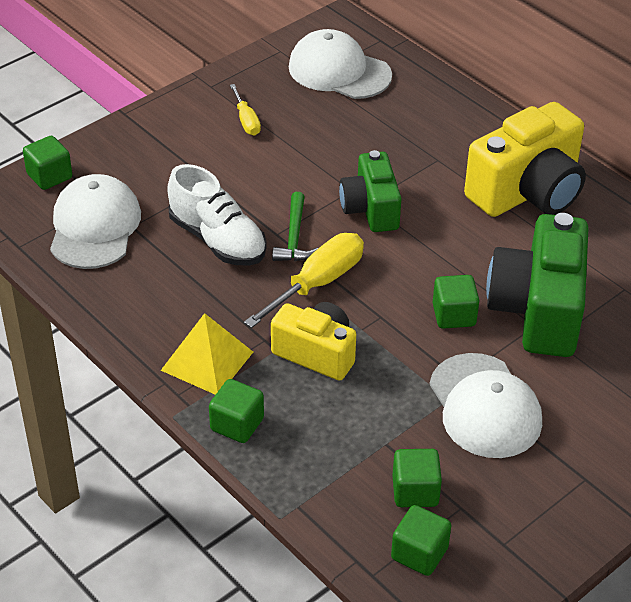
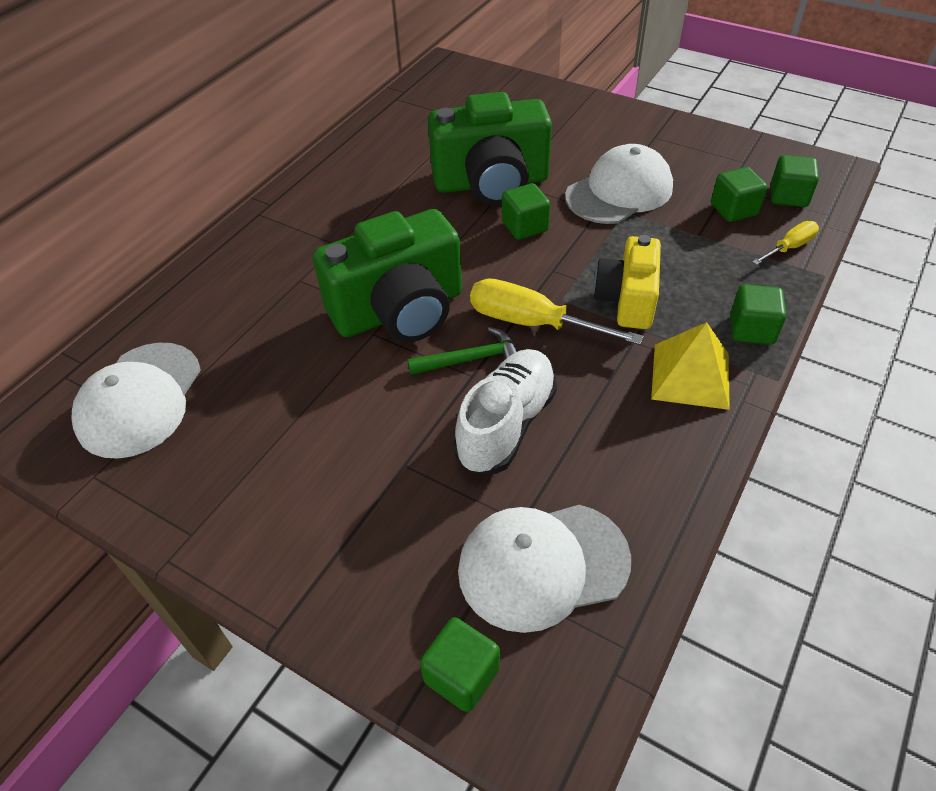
camera: 105 degrees left, 5 degrees up
yellow screwdriver [230,84,261,135] -> yellow screwdriver moved to [752,221,819,265]
green camera [339,150,402,232] -> green camera [313,209,462,342], size x1.61
yellow camera [464,102,586,217] -> none

